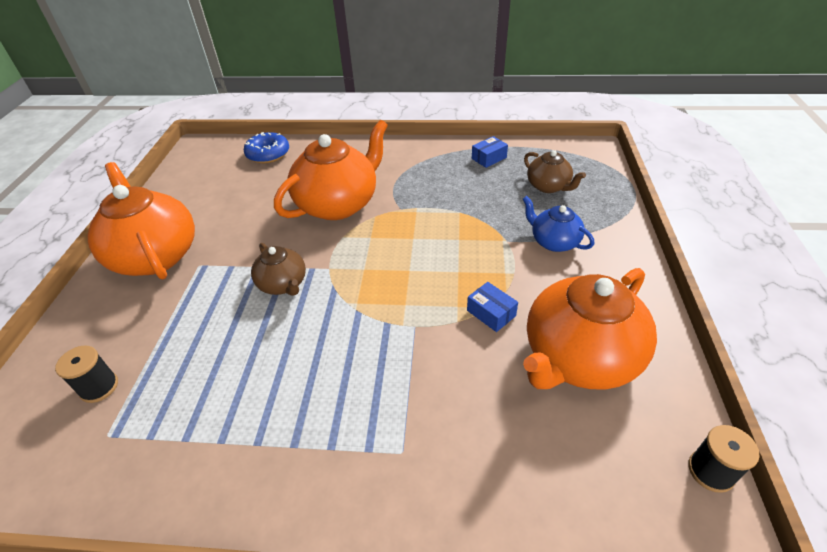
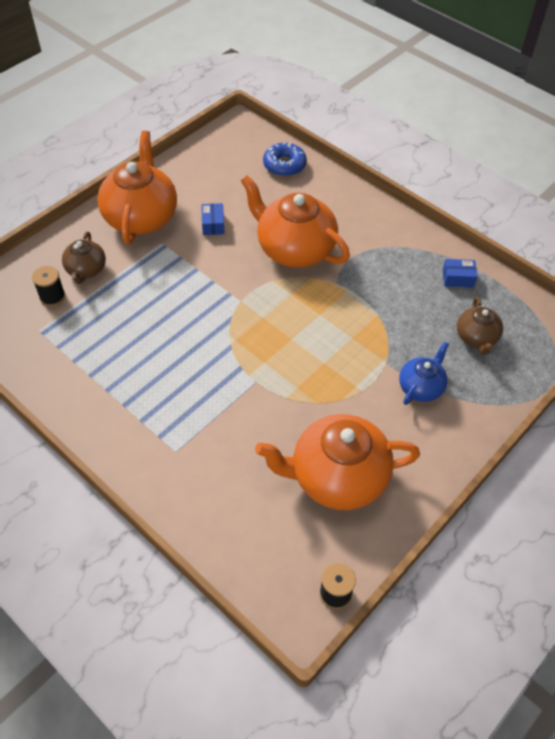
camera: 35 degrees right, 10 degrees up
brown teapot [251,243,306,296] -> brown teapot moved to [62,232,106,284]
orange teapot [274,120,388,220] -> orange teapot turned 135 degrees counterclockwise [241,175,350,268]
blue box [467,282,518,332] -> blue box moved to [201,203,225,235]
blue teapot [523,196,594,252] -> blue teapot turned 45 degrees clockwise [399,342,449,405]

